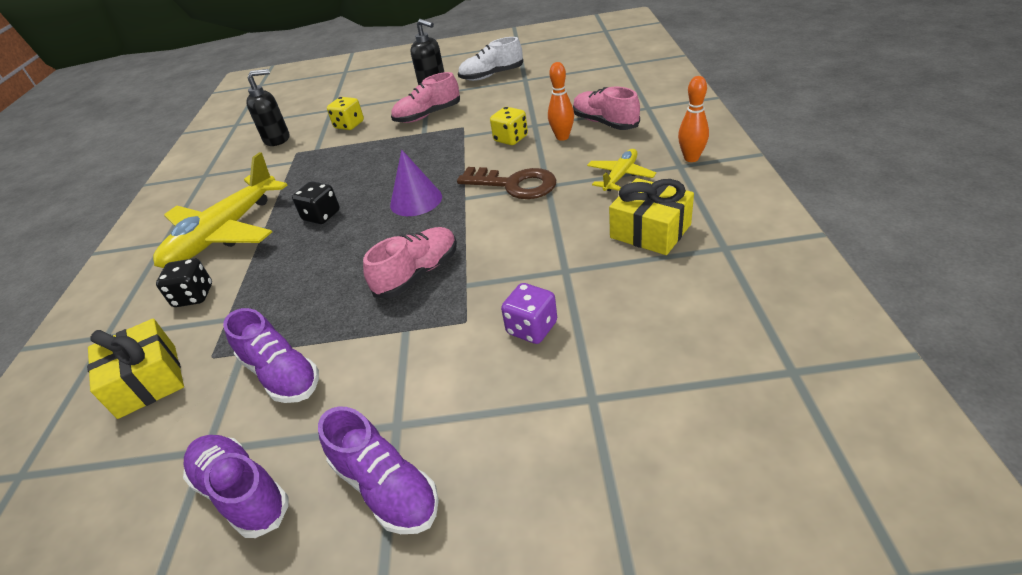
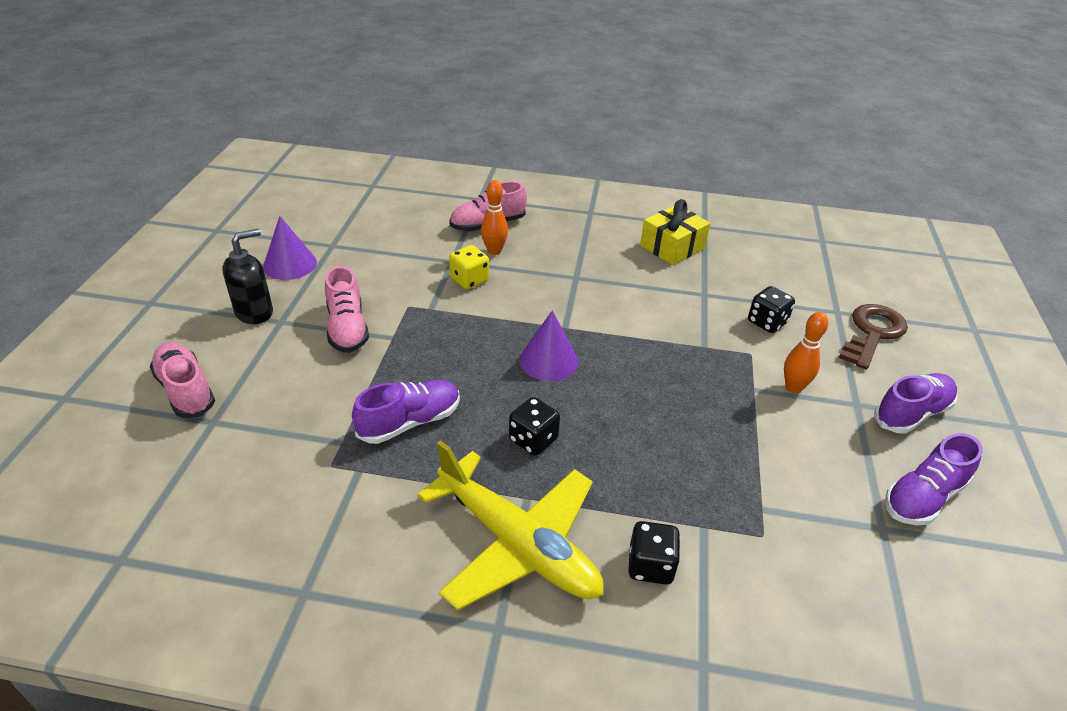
camera: 85 degrees left, 0 degrees up
yellow gift [87,319,184,419] -> none
purple shoe [223,308,319,403] -> purple shoe moved to [352,380,460,444]
black soap dispenser [246,69,289,146] -> none
yellow dice [327,97,364,130] -> none
pink shoe [363,227,457,298] -> pink shoe moved to [149,342,215,418]
brown key [457,167,556,199] -> brown key moved to [839,304,908,369]
white shoe [458,37,523,81] -> purple cone [263,216,317,280]
purple dice [501,283,557,344] -> black dice [748,286,795,333]
yellow plane [587,149,656,191] -> none
orange bowling pin [678,76,709,162] -> orange bowling pin moved to [784,312,828,394]

